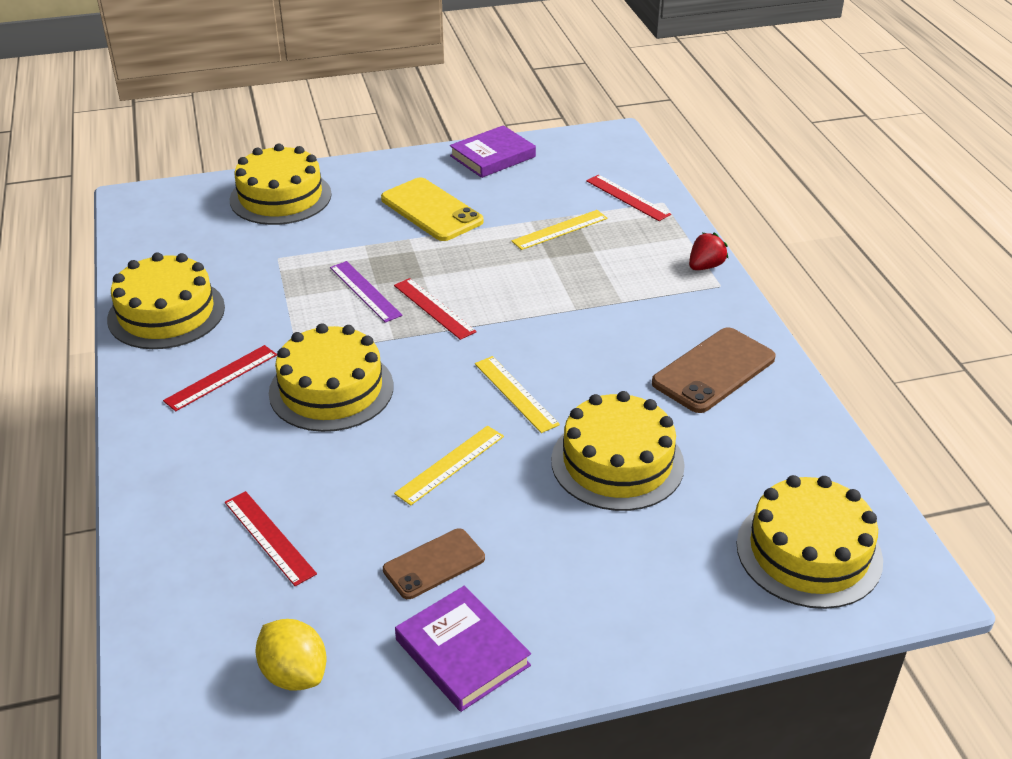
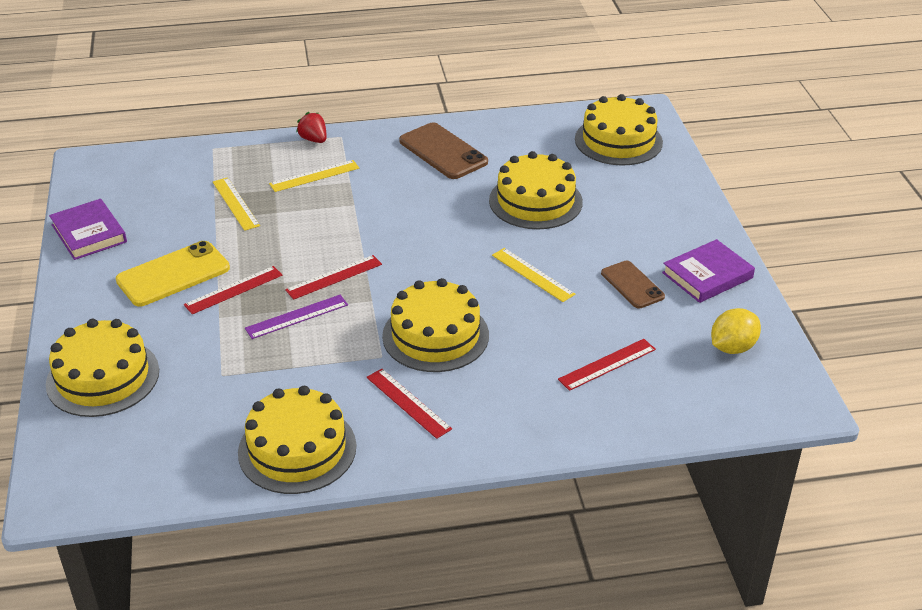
camera: 85 degrees left, 0 degrees up
yellow ruler [475,356,560,433] -> yellow ruler moved to [269,160,359,192]
red ruler [586,175,671,221] -> red ruler moved to [184,266,282,314]

